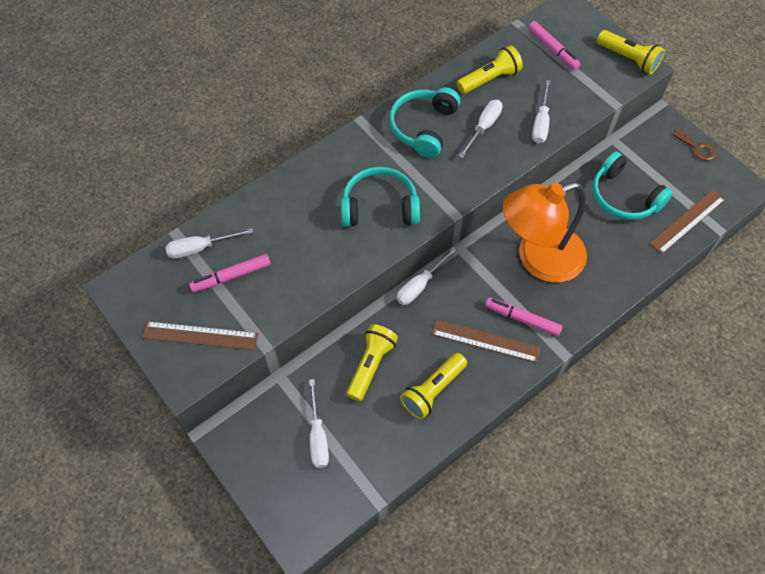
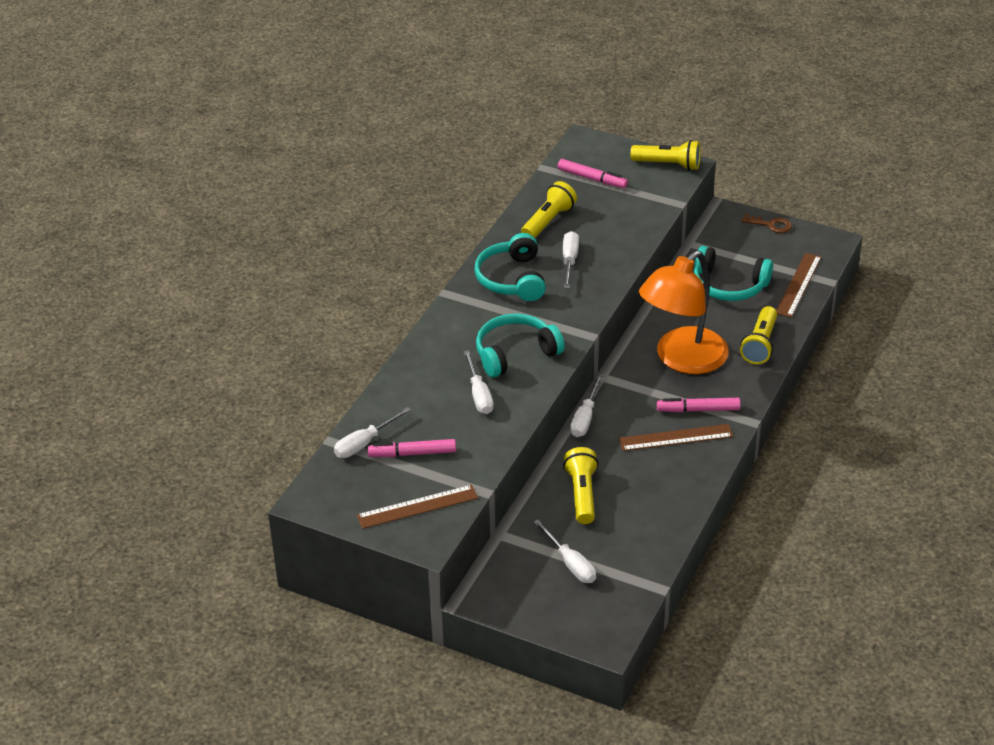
camera: 25 degrees left, 20 degrees down
pink marker [189,254,271,292] -> pink marker turned 45 degrees clockwise [368,439,456,457]
yellow flashlight [400,353,467,419] -> yellow flashlight moved to [740,306,777,364]
white screwdriver [532,80,551,144] -> white screwdriver moved to [464,350,493,414]

